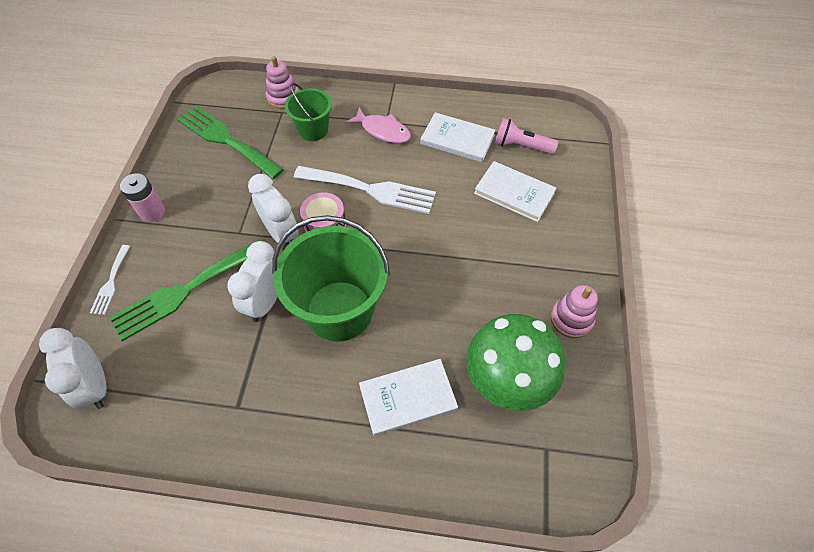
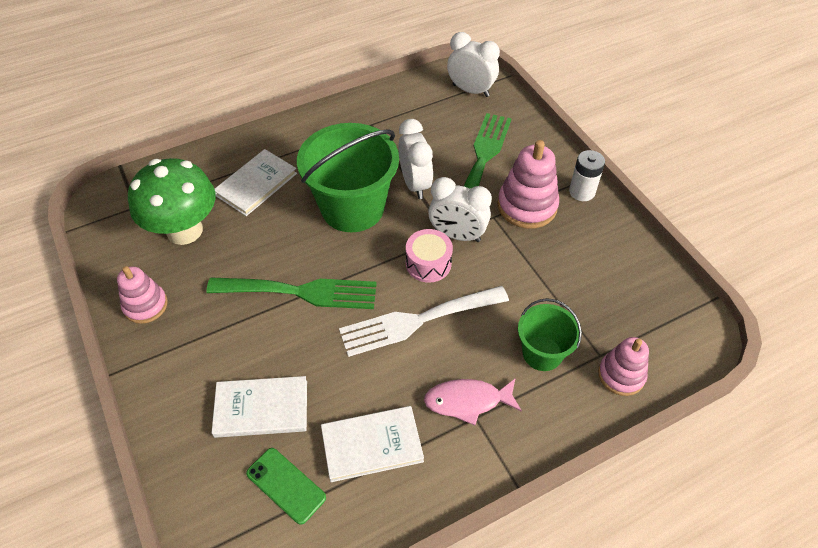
camera: 145 degrees right, 5 degrees down
white fork [90,245,130,315] -> none
pink battery [120,173,165,222] -> white battery [569,150,605,201]
green fork [177,106,284,179] -> green fork moved to [206,278,377,309]
pink flashlight [495,118,558,154] -> green phone [246,448,326,525]
none -> pink stacking toy [497,140,559,229]

